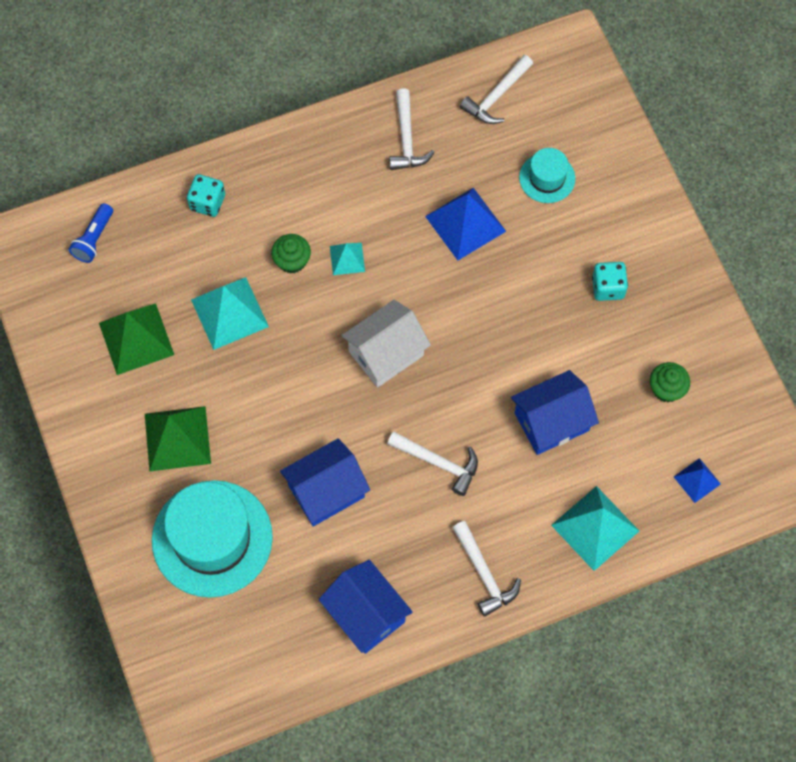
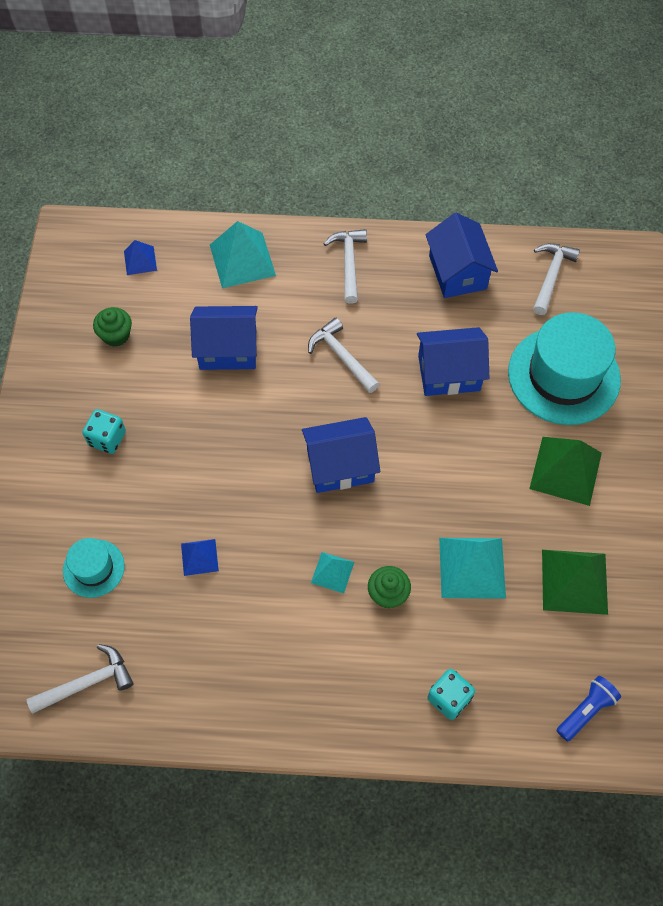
camera: 155 degrees left, 5 degrees down
white house [341,300,431,388] -> blue house [302,417,380,493]
white hammer [389,88,435,170] -> white hammer moved to [533,243,580,315]
blue pyramid [425,188,506,260] -> blue pyramid [181,539,219,576], size x0.55

